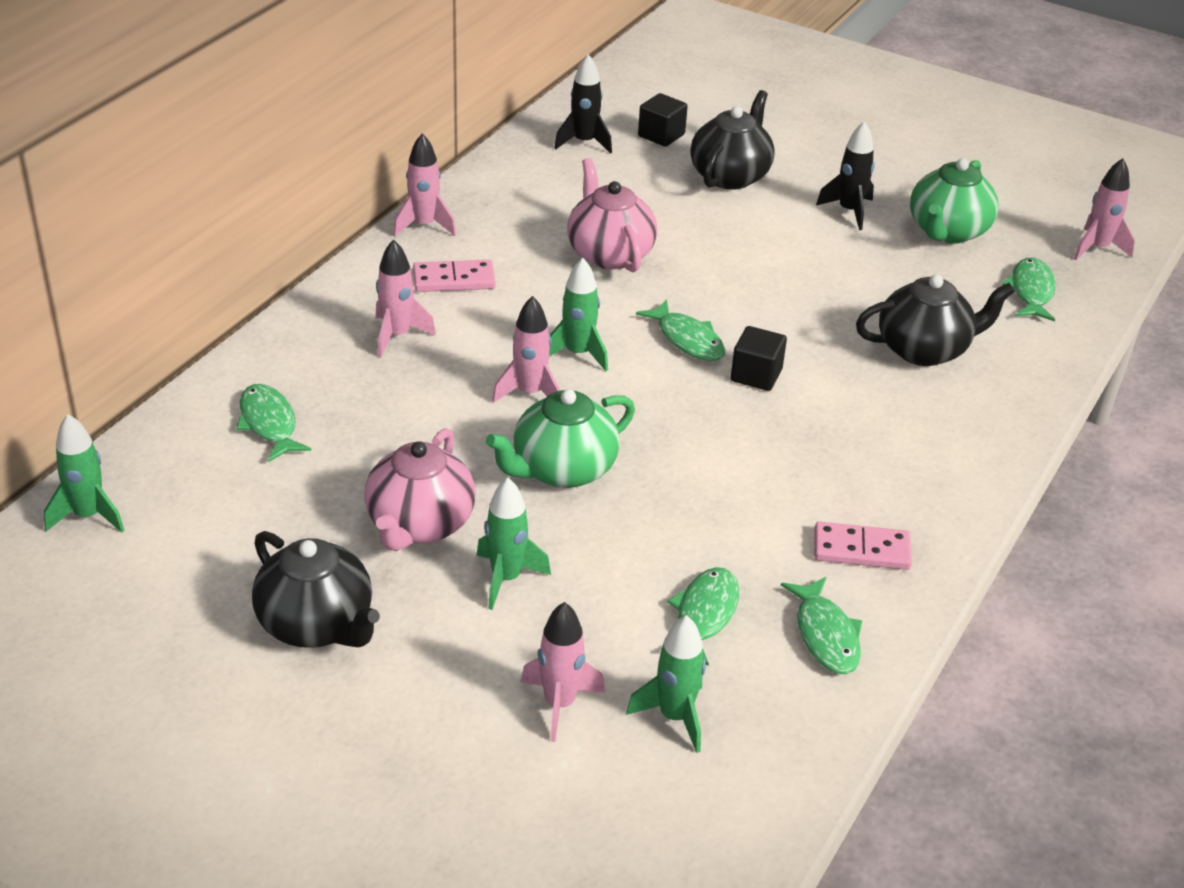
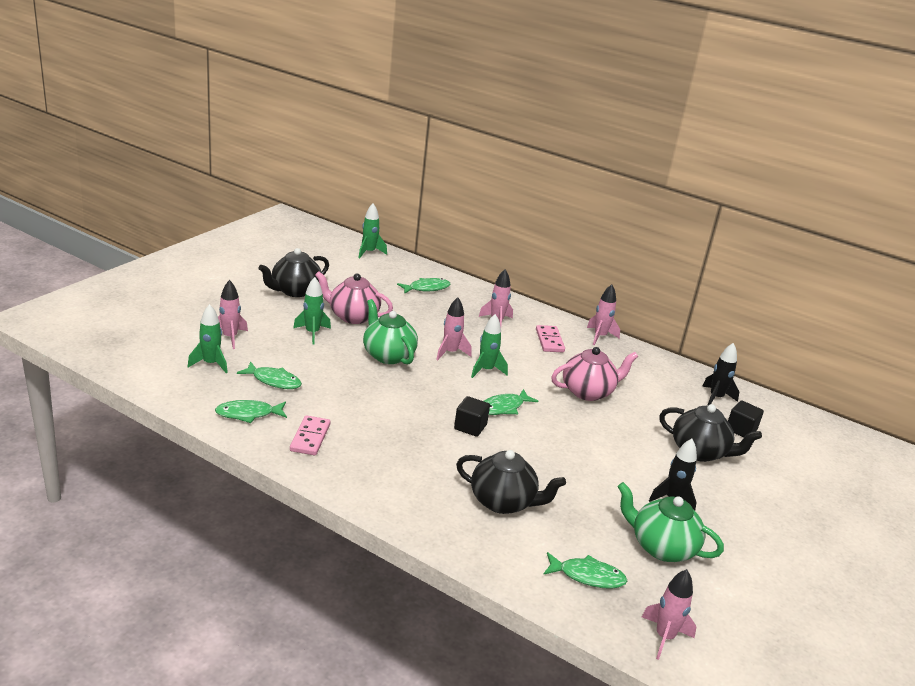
camera: 90 degrees right, 10 degrees down
black teapot [856,274,1015,366] -> black teapot turned 60 degrees counterclockwise [456,450,566,514]

